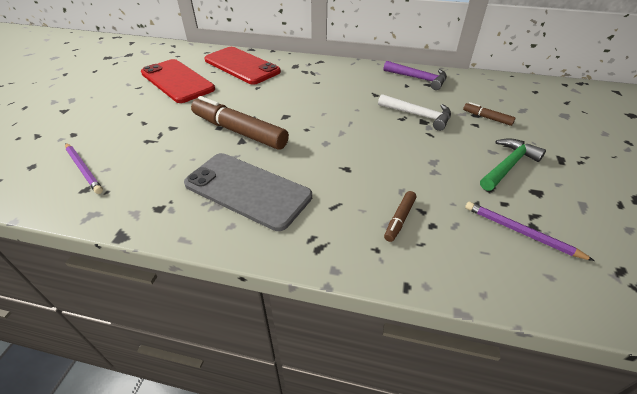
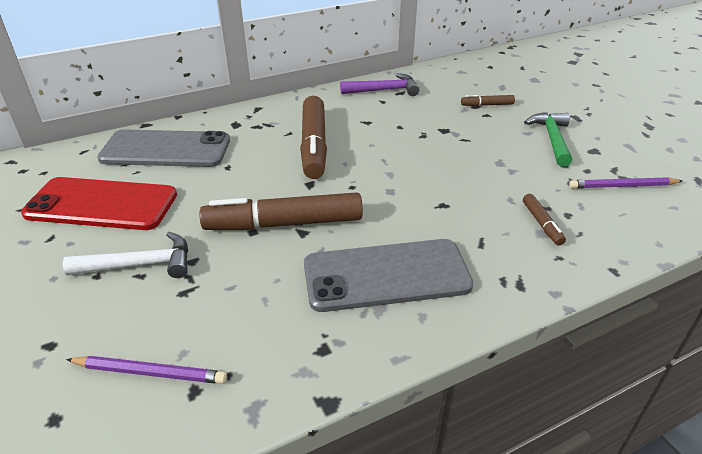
camera: 40 degrees left, 5 degrees down
red phone [204,47,281,85] -> grey phone [97,130,230,167]
white hammer [378,94,451,131] -> white hammer moved to [63,232,188,278]
none -> brown marker [300,96,327,179]

